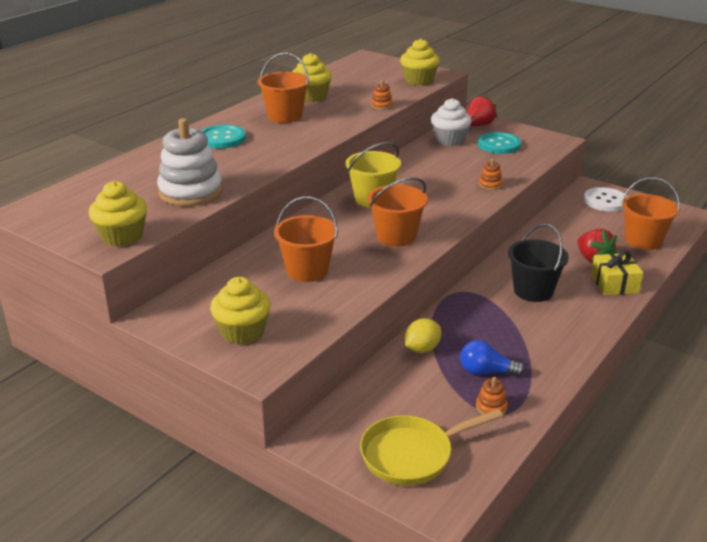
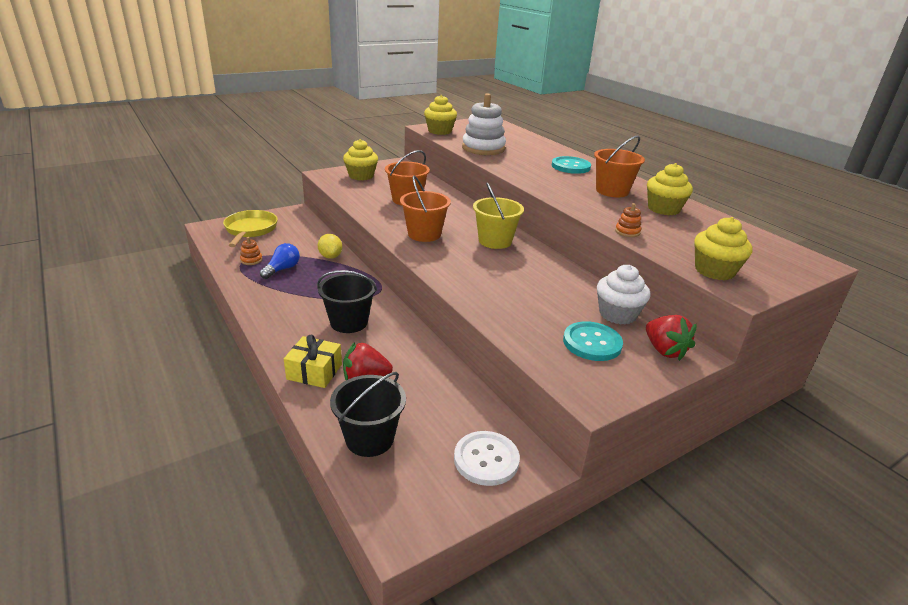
camera: 110 degrees right, 0 degrees up
orange stacking toy [479,159,503,190] -> none
orange bucket [621,177,680,250] -> black bucket [330,372,406,457]

